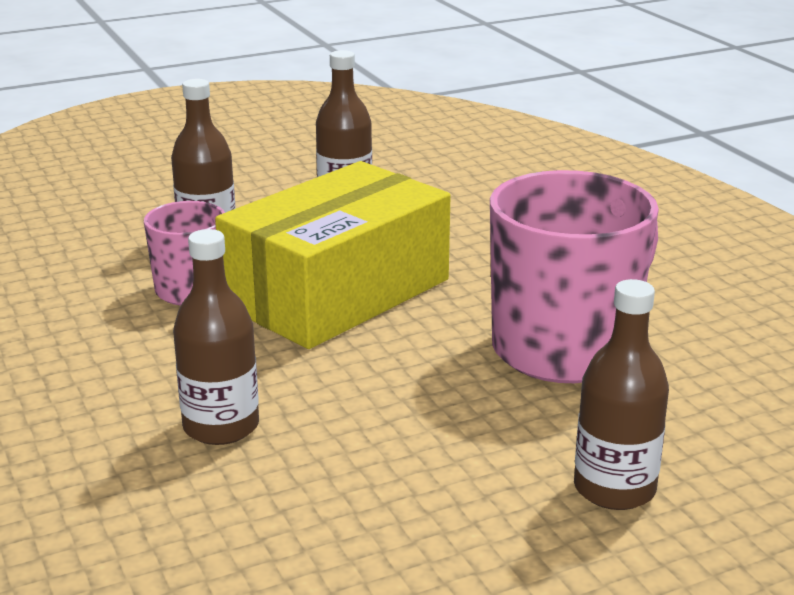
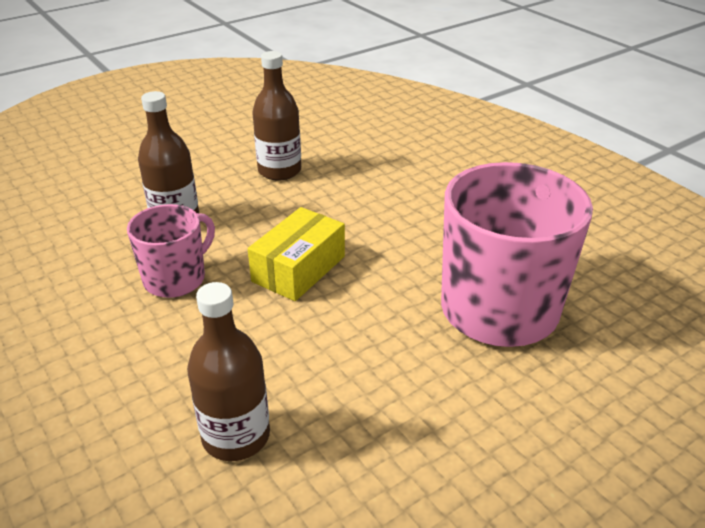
camera: 10 degrees left, 10 degrees up
yellow box [215,161,451,349] -> yellow box [248,207,345,301], size x0.52
brown bottle [574,279,669,510] -> none

